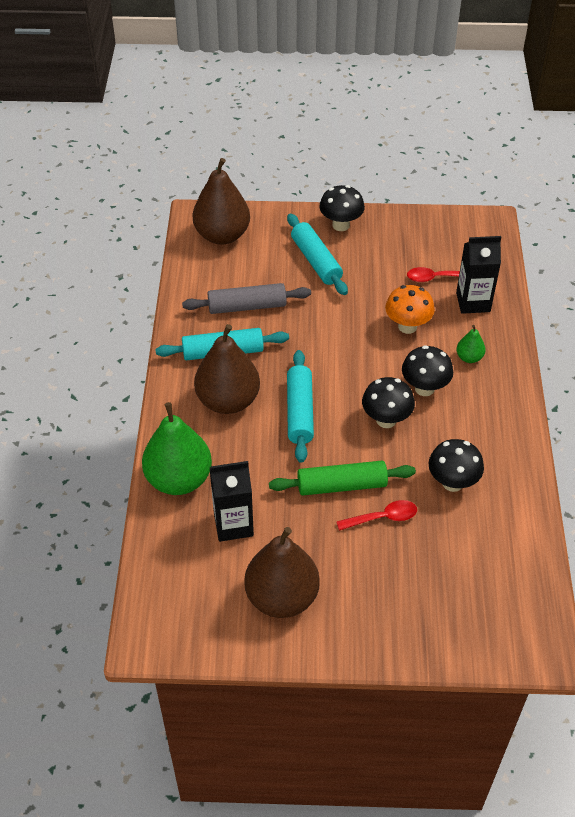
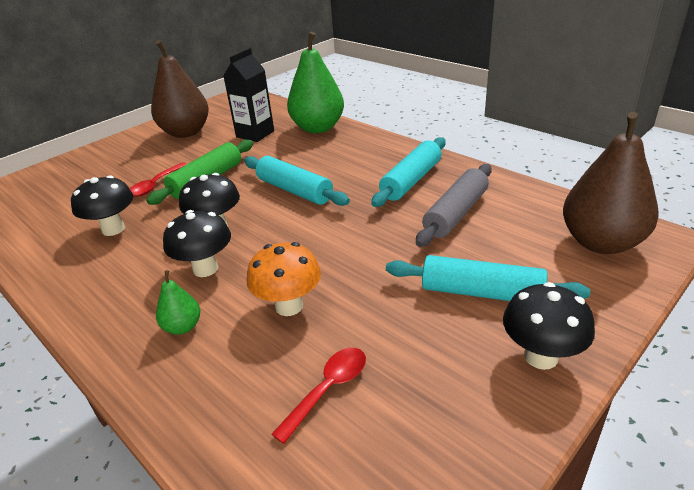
camera: 135 degrees right, 15 degrees down
brown pear [194,324,260,414] -> none
black carton [456,236,501,314] -> none

